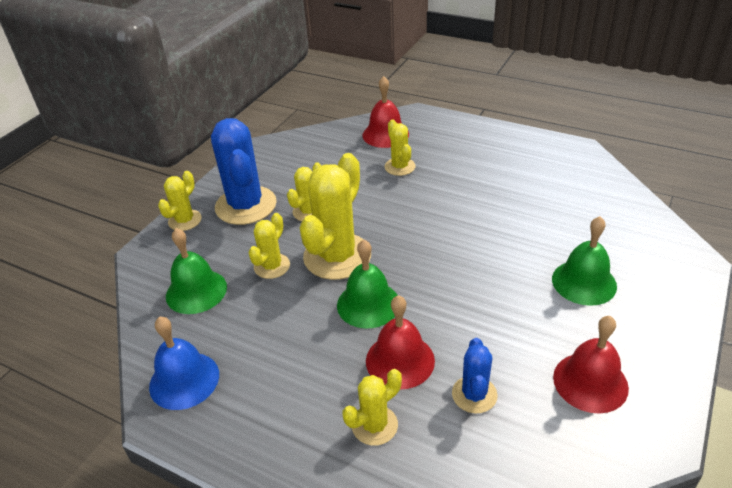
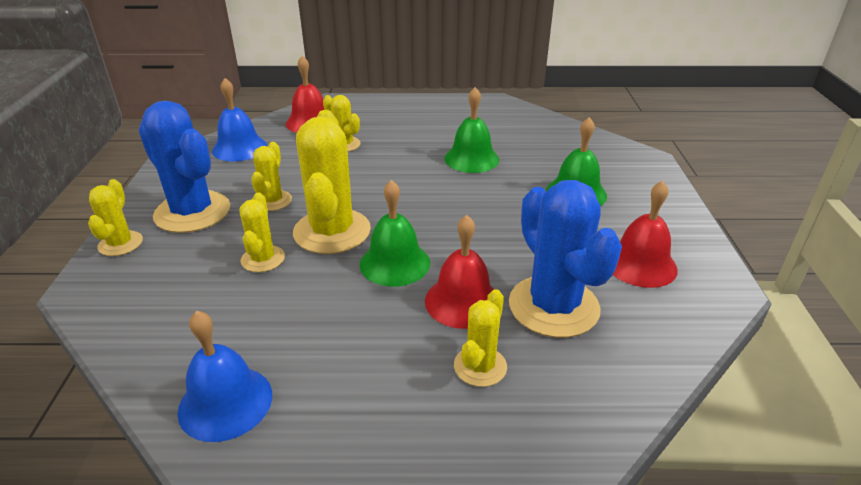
camera: 30 degrees left, 5 degrees down
green bell [166,228,227,314] -> green bell moved to [444,87,499,173]
blue cactus [452,338,498,414] -> blue cactus [509,180,622,338], size x1.89
none -> blue bell [212,78,267,161]

